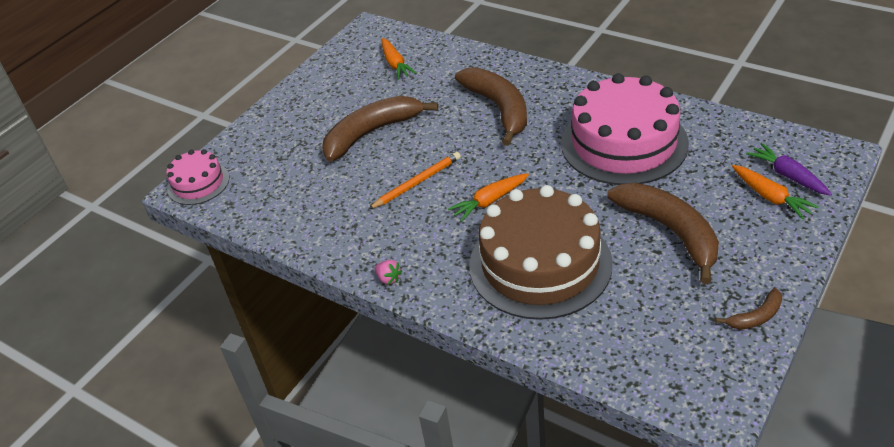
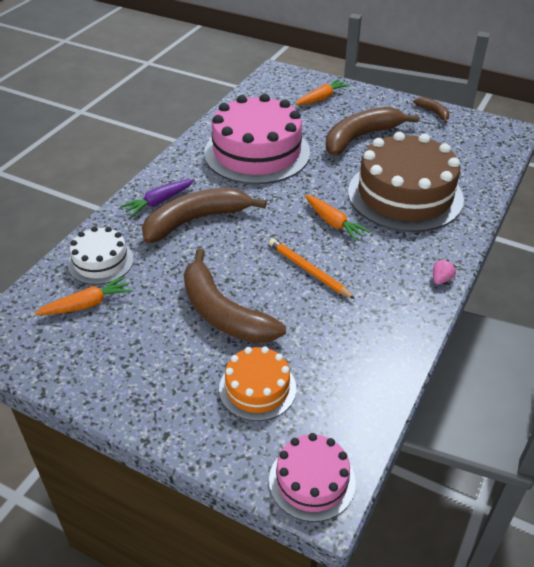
camera: 100 degrees left, 0 degrees up
purple carrot [746,143,832,196] -> purple carrot moved to [120,179,194,217]
none -> white cake [68,226,134,285]
none -> orange cake [219,346,296,421]

